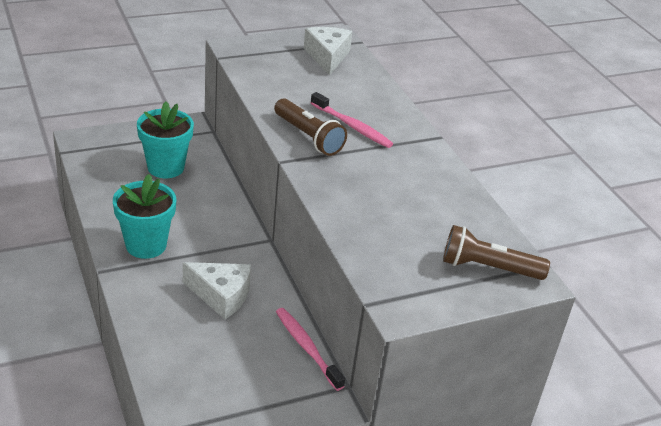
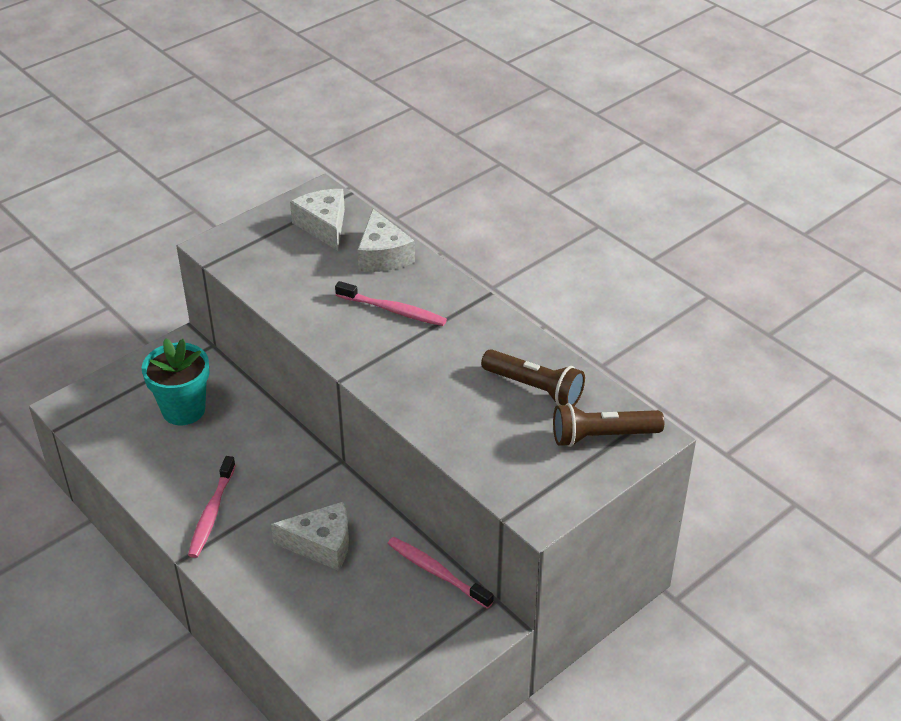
camera: 15 degrees left, 5 degrees up
turquoise flower pot [113,174,176,259] -> pink toothbrush [188,456,236,558]
brown flashlight [274,99,347,156] -> brown flashlight moved to [481,349,585,406]
none -> white cheese [357,209,415,272]

